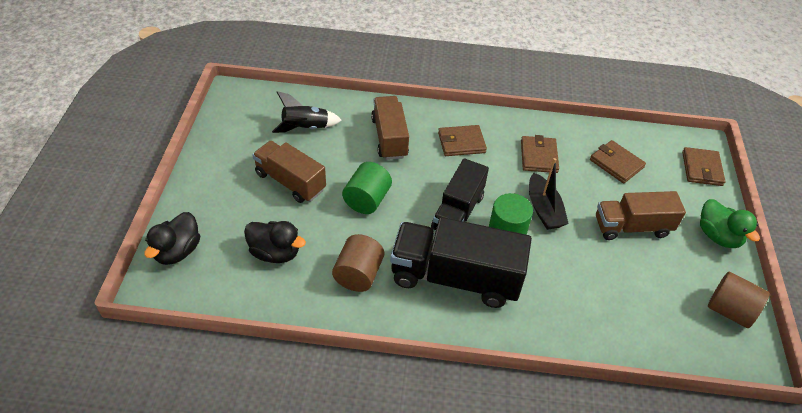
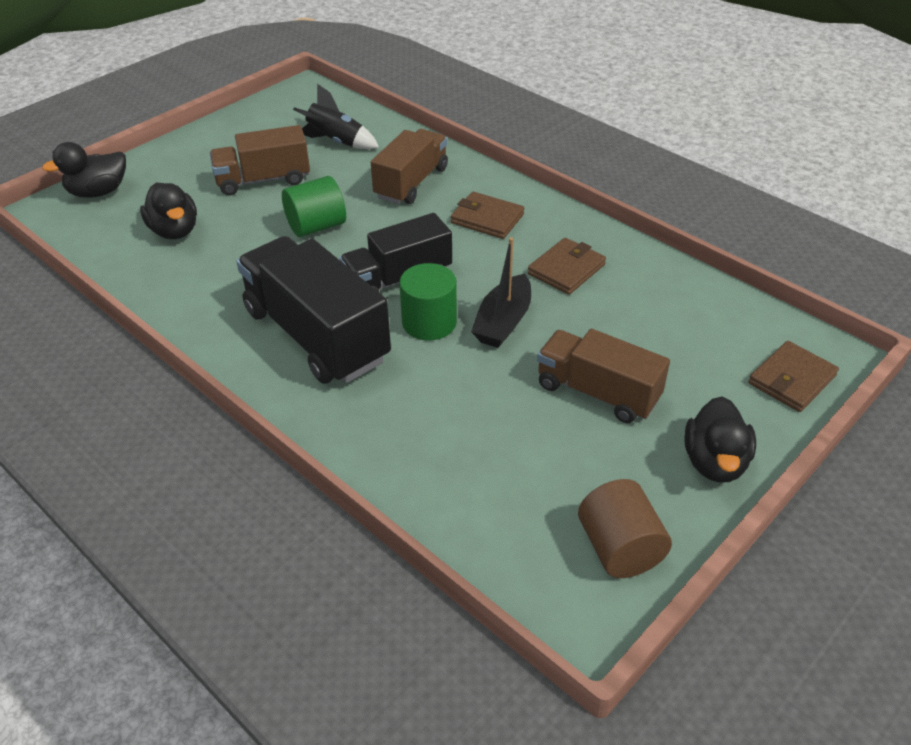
camera: 40 degrees right, 5 degrees down
brown truck [252,141,326,203] -> brown truck turned 90 degrees counterclockwise [210,125,310,195]
brown cylinder [332,234,384,292] -> none
brown wallet [590,140,646,184] -> none
green duck [700,199,760,248] -> black duck [684,396,756,483]

